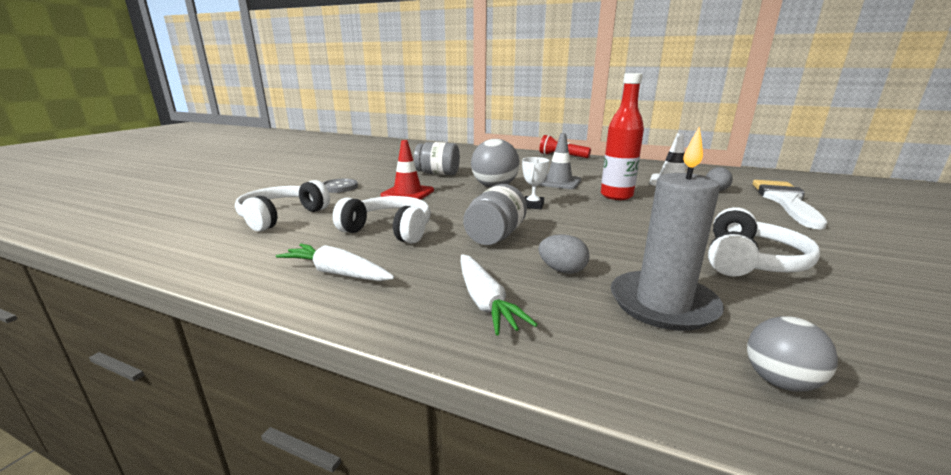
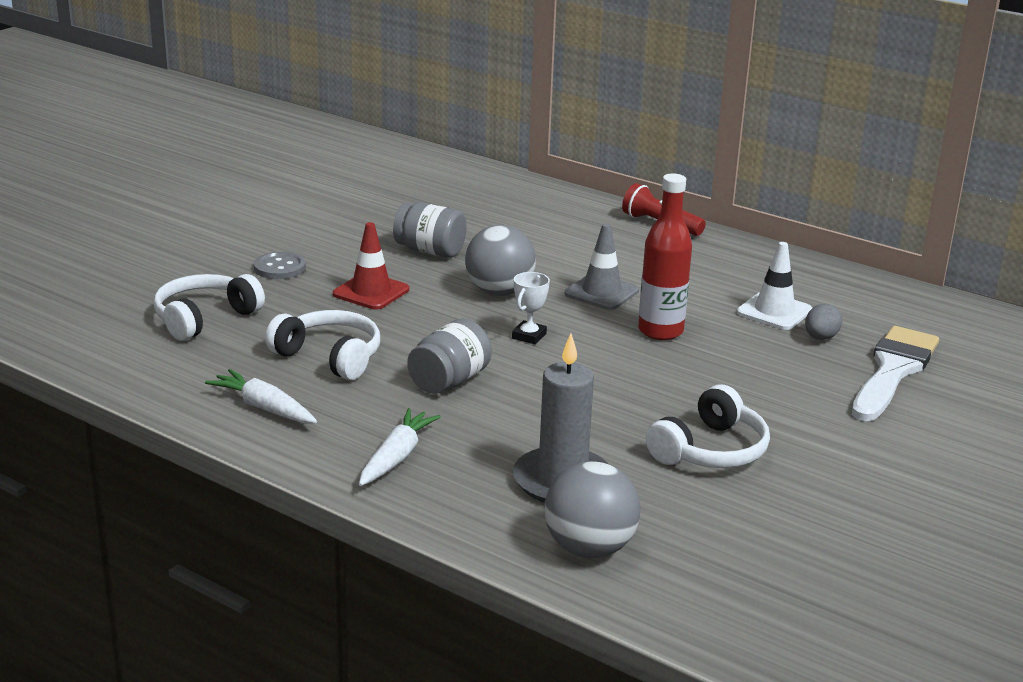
camera: 10 degrees right, 5 degrees up
white carrot [461,254,538,335] -> white carrot turned 150 degrees counterclockwise [359,408,441,486]
grey egg [539,234,590,274] -> none
grey ball [747,316,838,392] -> grey ball [544,461,641,558], size x1.71

